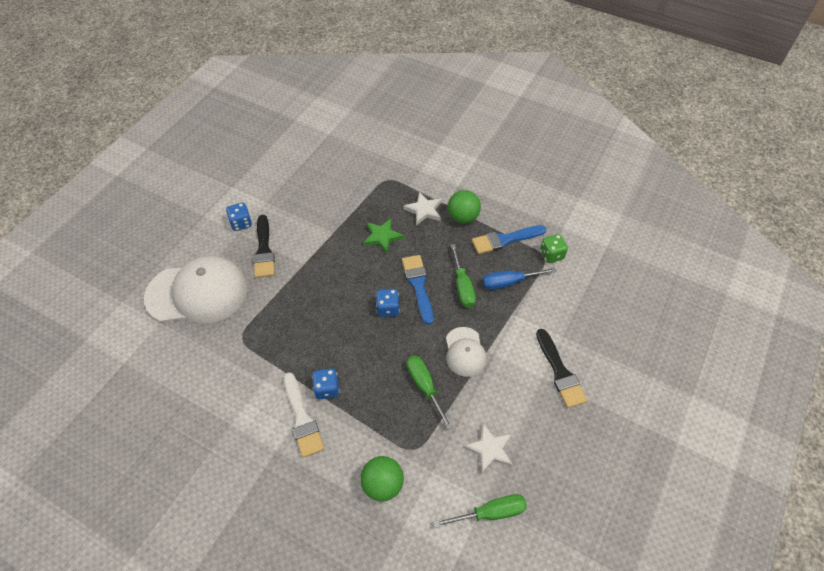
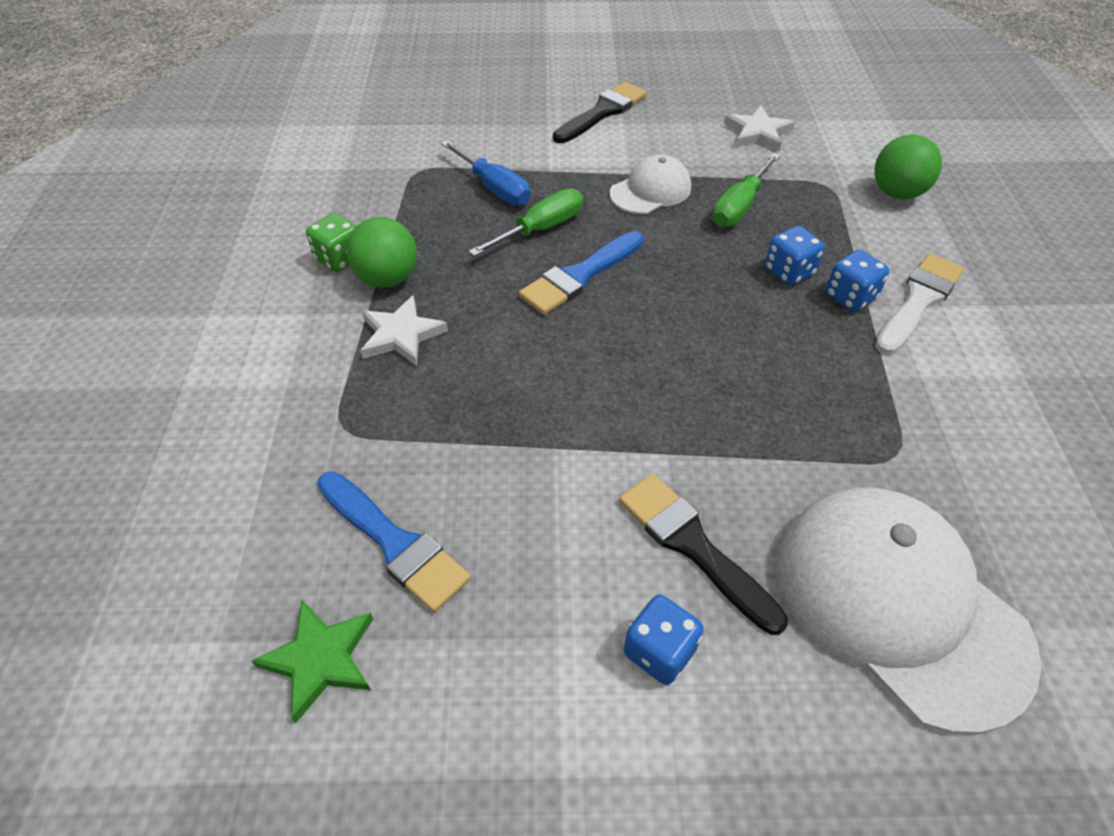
camera: 120 degrees left, 5 degrees down
black brush [253,215,275,278] -> black brush turned 90 degrees counterclockwise [619,474,788,635]
green star [363,219,404,253] -> green star moved to [252,600,373,723]
blue dice [376,289,400,317] -> blue dice moved to [765,226,825,285]
green screwdriver [434,494,527,528] -> none
blue brush [472,225,546,254] -> blue brush moved to [317,471,471,612]
green dice [540,234,568,263] -> green dice moved to [306,213,356,272]

